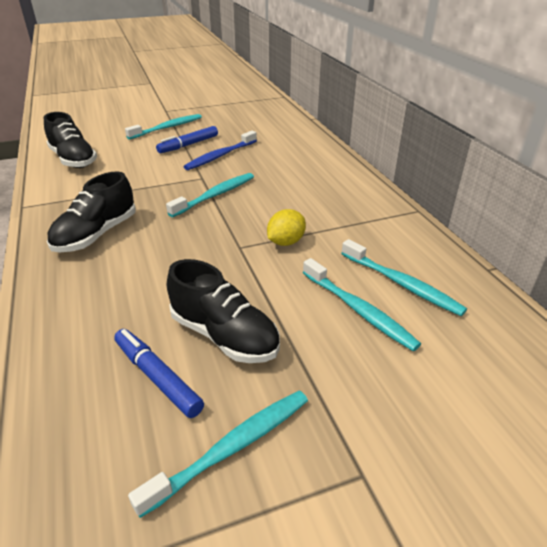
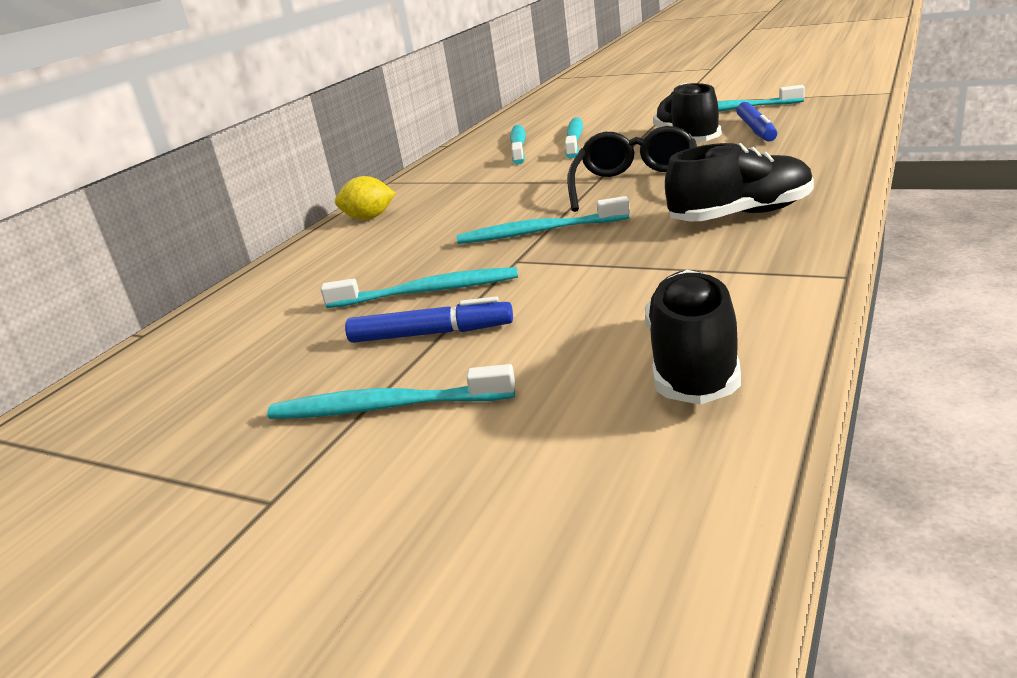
camera: 130 degrees left, 10 degrees down
blue toothbrush [184,131,257,170] -> turquoise toothbrush [321,267,518,308]
yellow lemon [267,209,306,246] -> yellow lemon moved to [335,176,396,220]
none -> black glasses [567,126,697,212]

